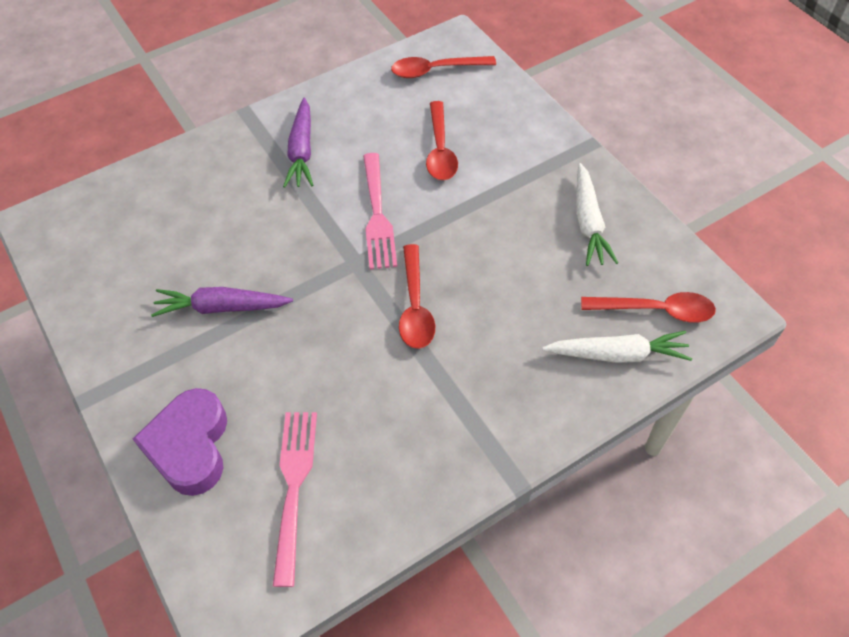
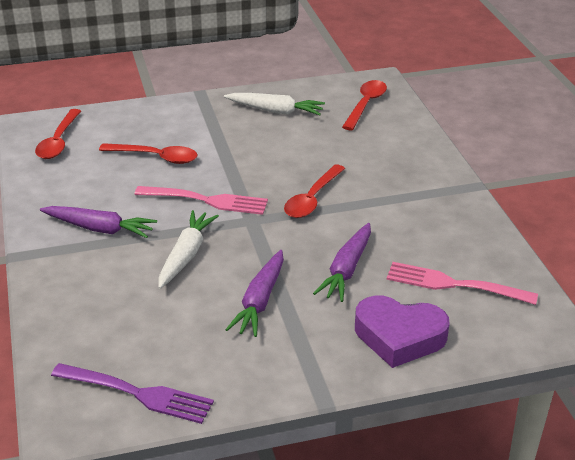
camera: 75 degrees left, 20 degrees down
red spoon [399,244,435,349] -> red spoon turned 105 degrees clockwise [284,164,345,218]
white carrot [542,331,692,363] -> white carrot moved to [158,210,219,289]
none -> purple fork [51,363,214,424]
none -> purple carrot [313,223,371,302]

